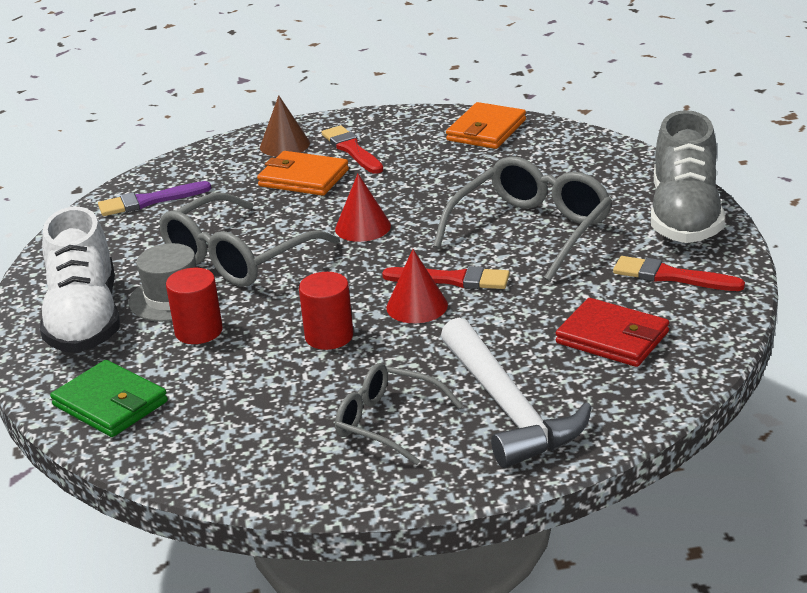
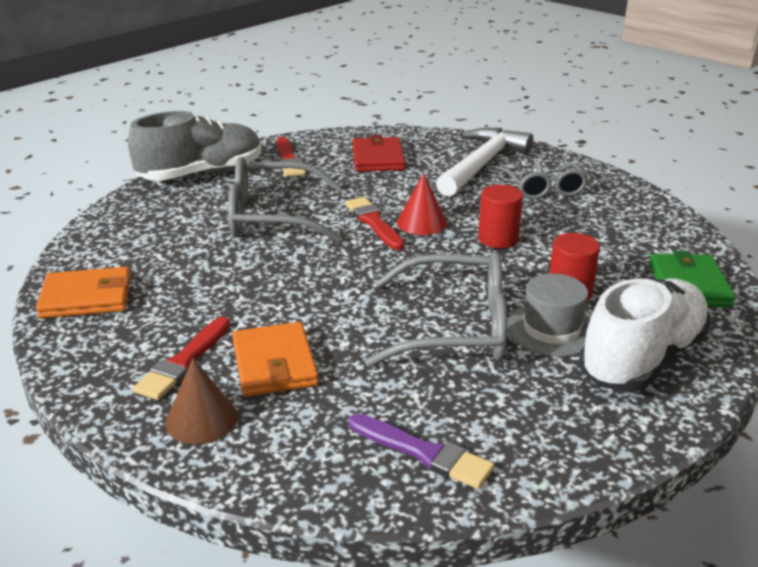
camera: 130 degrees left, 0 degrees up
red cone [335,174,391,242] -> none

